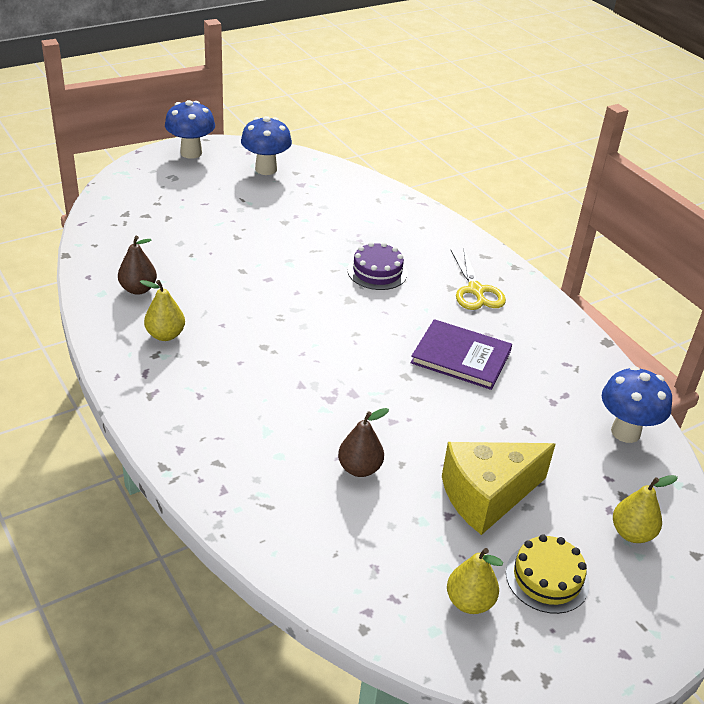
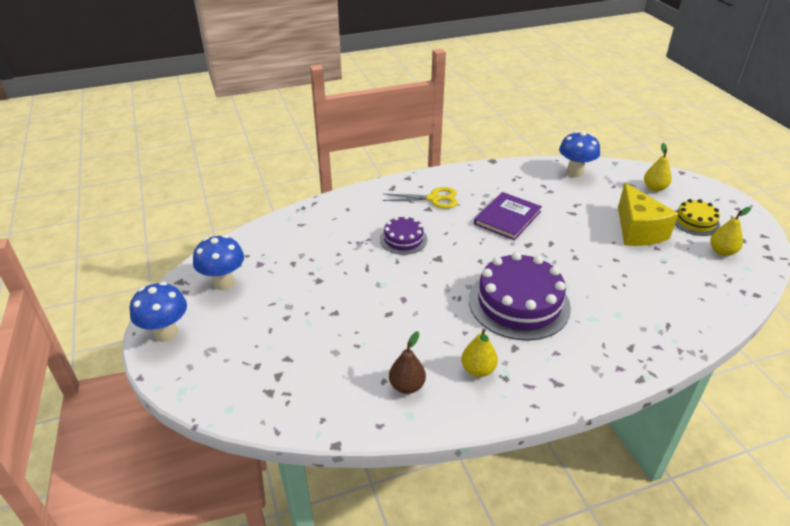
camera: 75 degrees left, 0 degrees up
brown pear [338,408,389,477] -> none
none -> purple cake [469,252,571,341]

